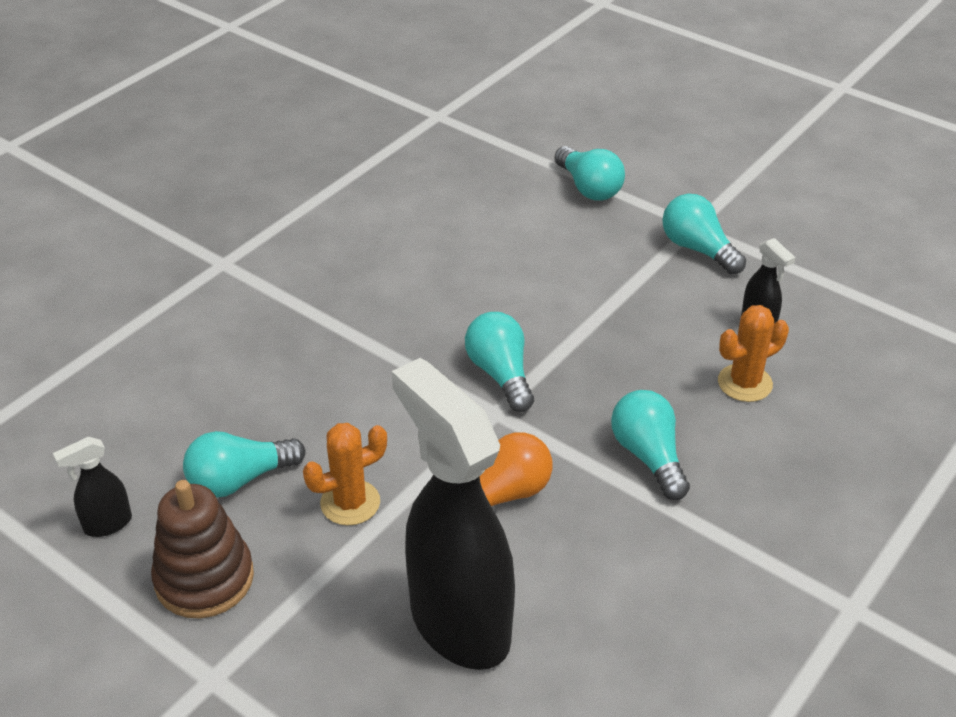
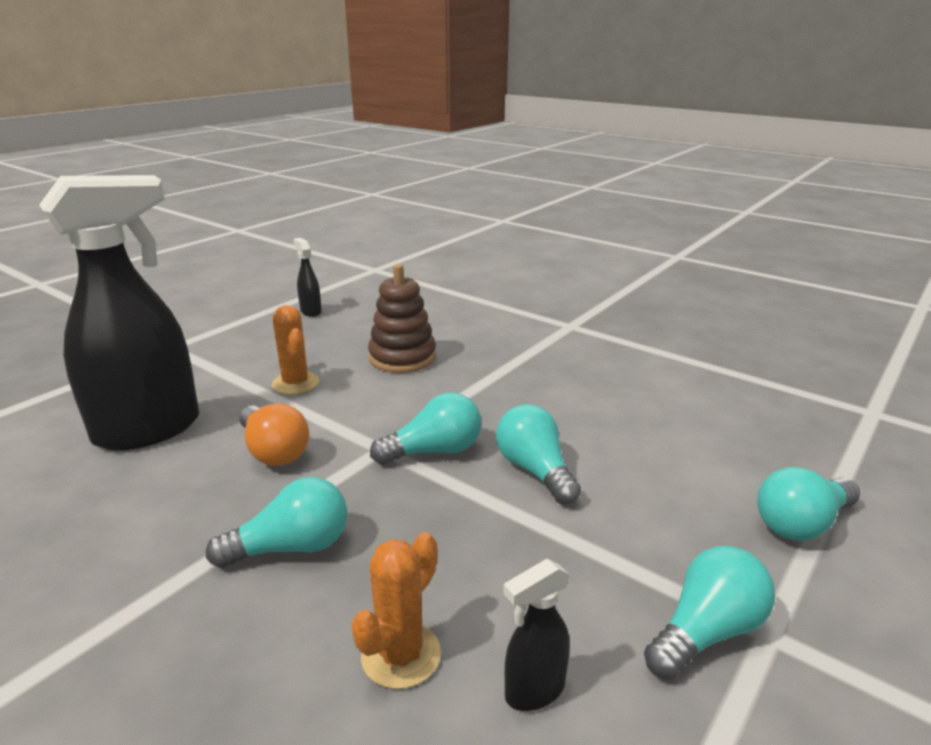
camera: 90 degrees right, 15 degrees down
brown stacking toy [151,480,254,619] -> brown stacking toy moved to [368,264,436,373]
turquoise light bulb [183,431,306,498] -> turquoise light bulb moved to [496,404,581,505]
orange cactus [718,305,789,402] -> orange cactus turned 60 degrees clockwise [351,532,441,689]

